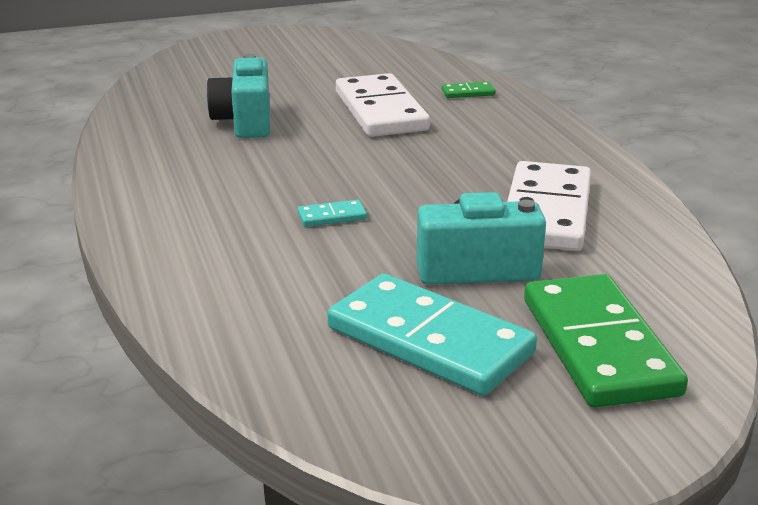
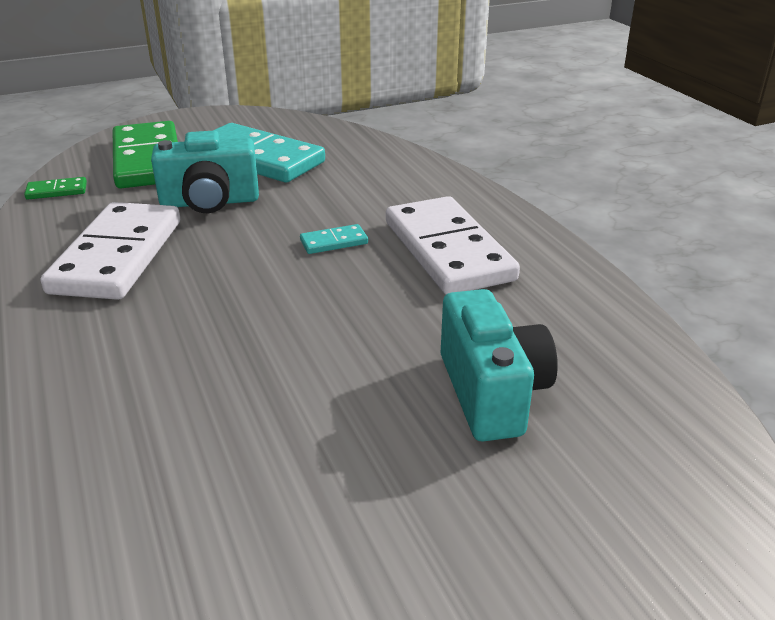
camera: 175 degrees right, 5 degrees up
white domino [336,73,430,137] -> white domino moved to [386,196,520,294]
green domino [442,82,496,98] -> green domino moved to [24,177,87,200]

